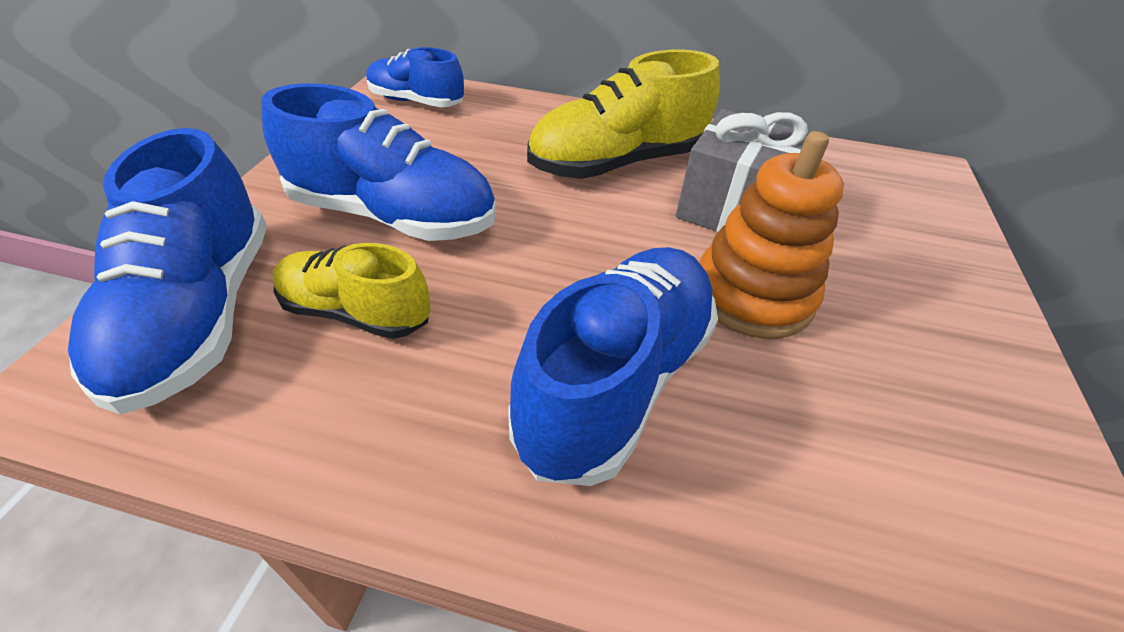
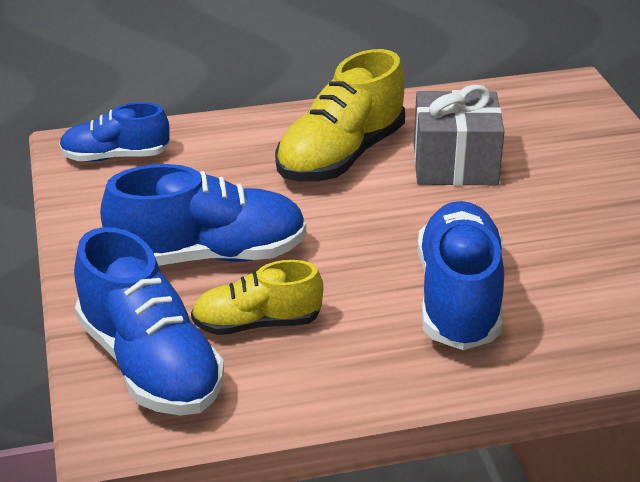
camera: 25 degrees left, 10 degrees down
orange stacking toy [699,131,844,339] -> none

